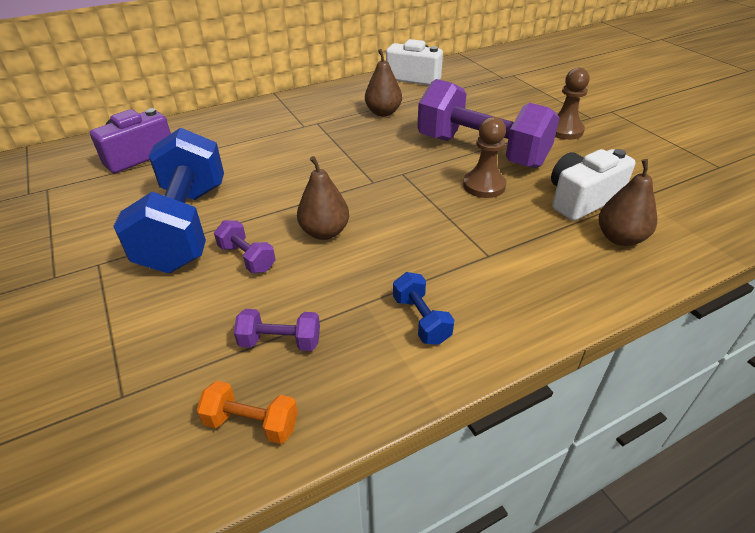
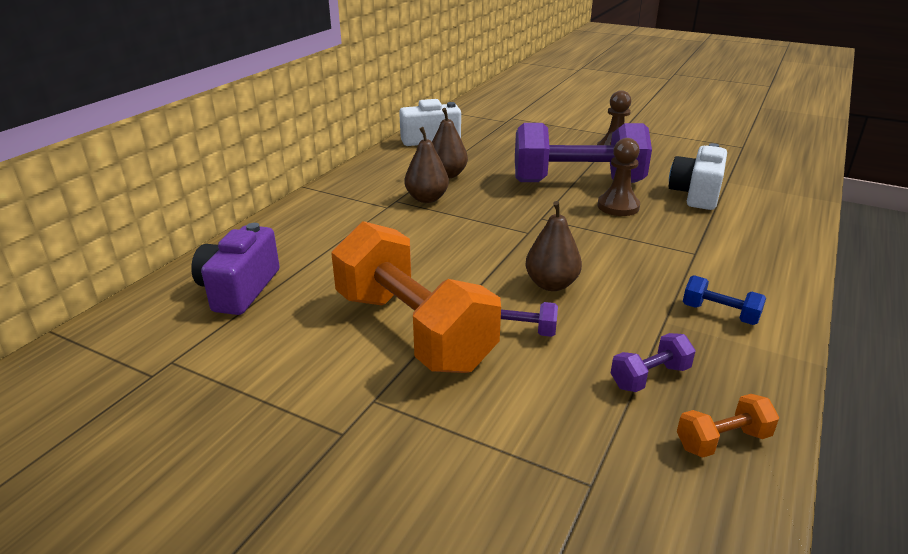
camera: 35 degrees left, 10 degrees down
blue dumbbell [113,127,224,273] -> orange dumbbell [331,221,501,373]
brown pear [599,159,657,246] -> brown pear moved to [405,127,449,203]

